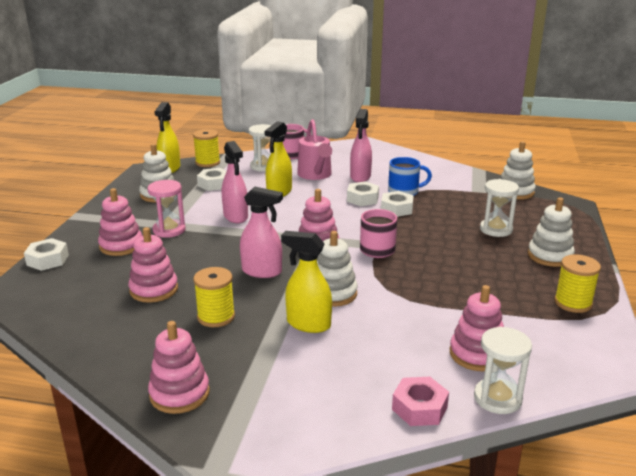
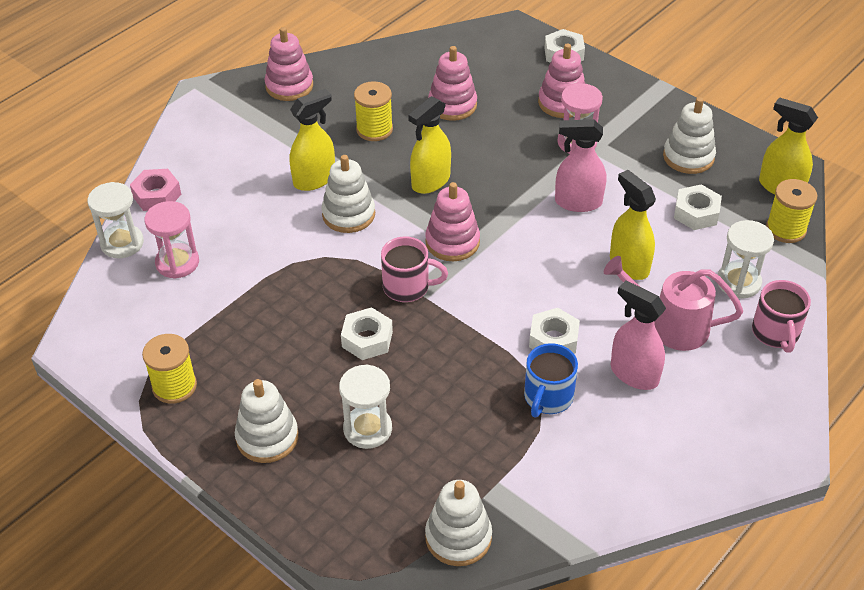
camera: 120 degrees right, 20 degrees up
pink spray bottle [240,187,283,278] -> yellow spray bottle [408,96,451,194]
white nut [381,191,414,217] -> white nut moved to [341,307,393,360]
pink stacking toy [450,285,504,371] -> pink hourglass [144,201,199,279]

